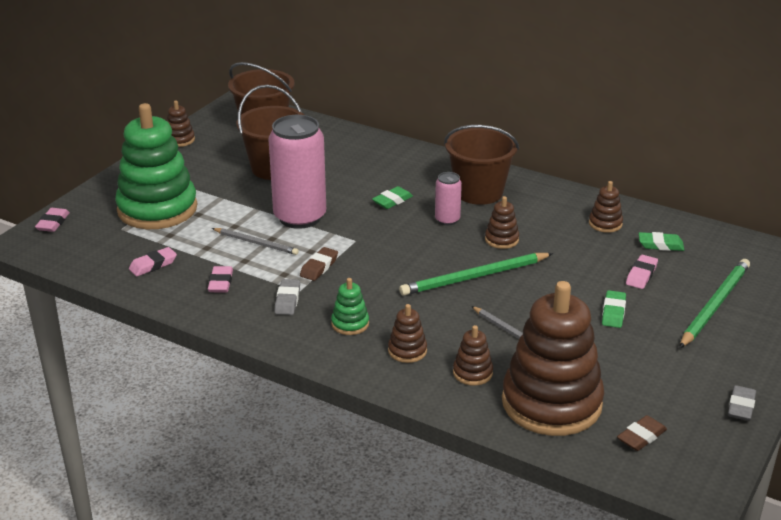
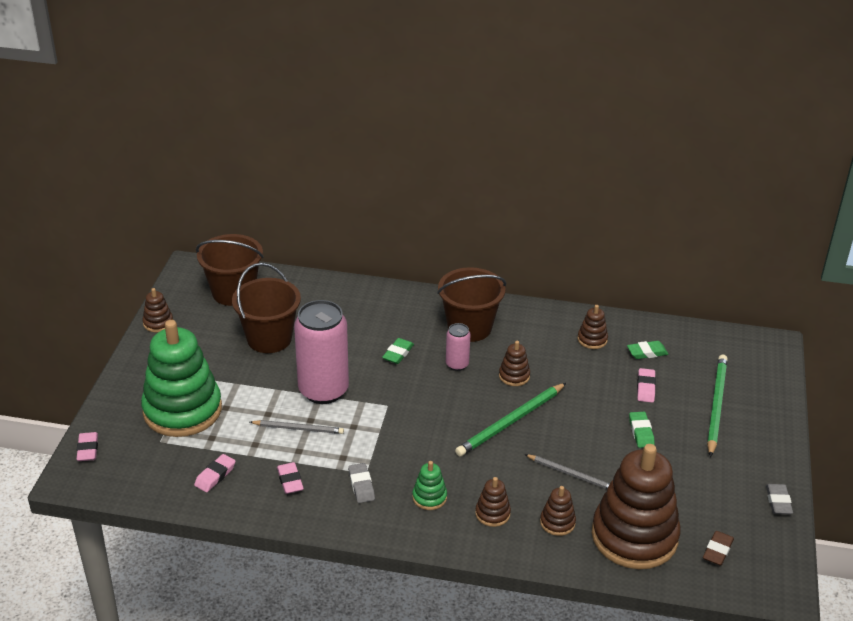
camera: 20 degrees left, 5 degrees up
brown eraser [300,247,338,281] -> none

